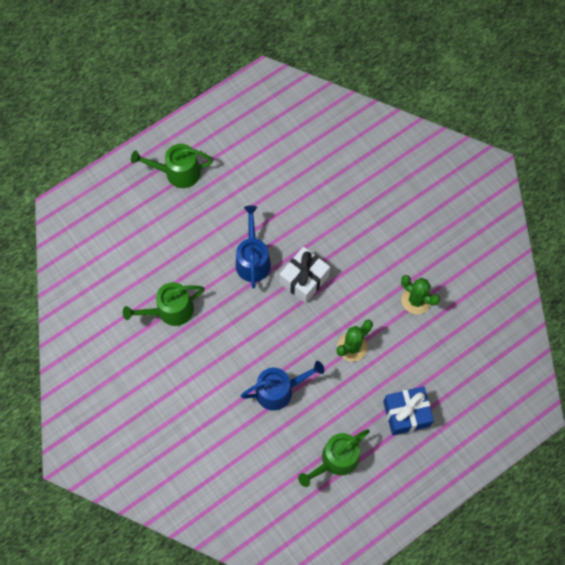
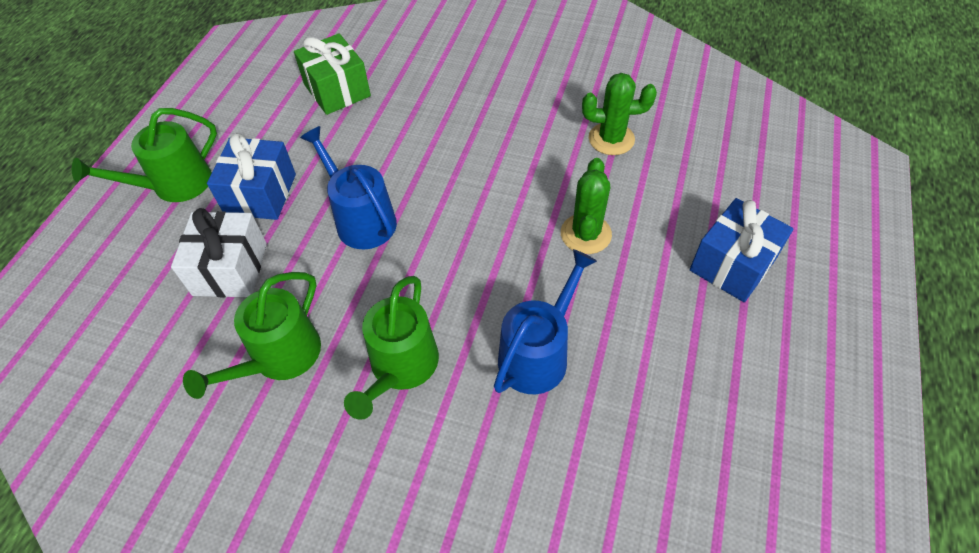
camera: 35 degrees left, 15 degrees down
white gift [280,246,330,303] -> white gift moved to [171,208,267,297]
green watering can [298,429,370,487] -> green watering can moved to [344,276,439,420]
none -> blue gift [207,133,296,220]
none -> green gift [294,33,371,115]

